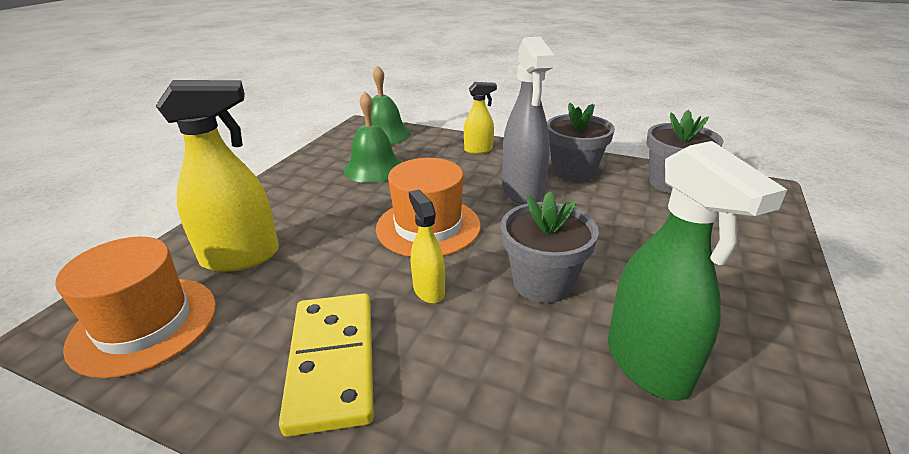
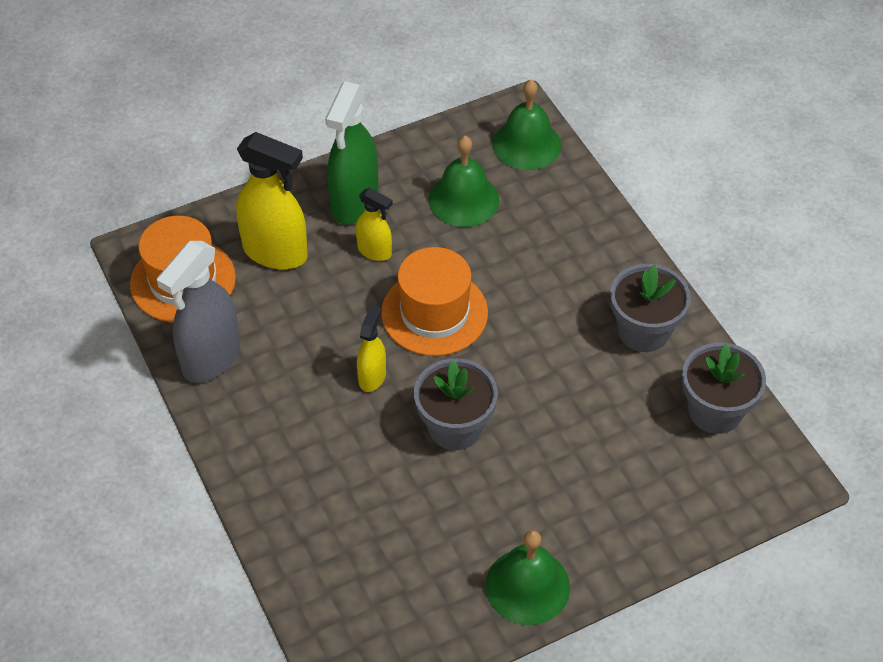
camera: 40 degrees right, 20 degrees up
yellow domino [279,293,374,437] -> none
yellow spray bottle [464,82,497,154] -> yellow spray bottle moved to [356,188,393,261]
grey spray bottle [502,37,554,204] -> grey spray bottle moved to [157,241,240,383]
green spray bottle [608,141,787,401] -> green spray bottle moved to [325,81,378,225]
none -> green bell [486,530,570,625]

